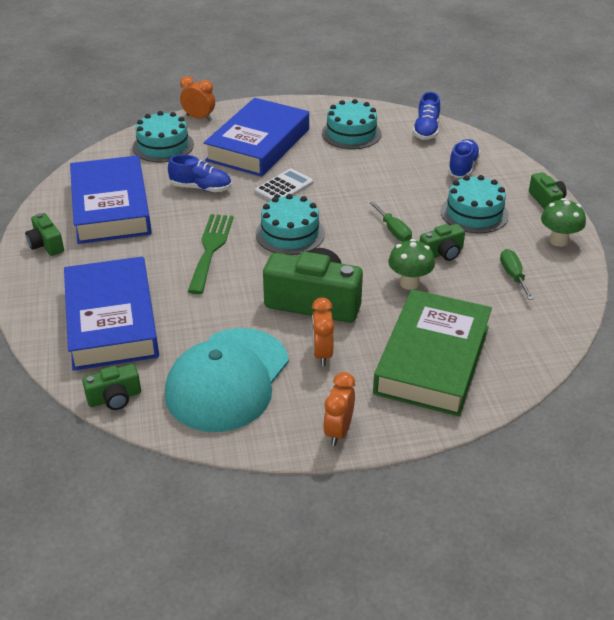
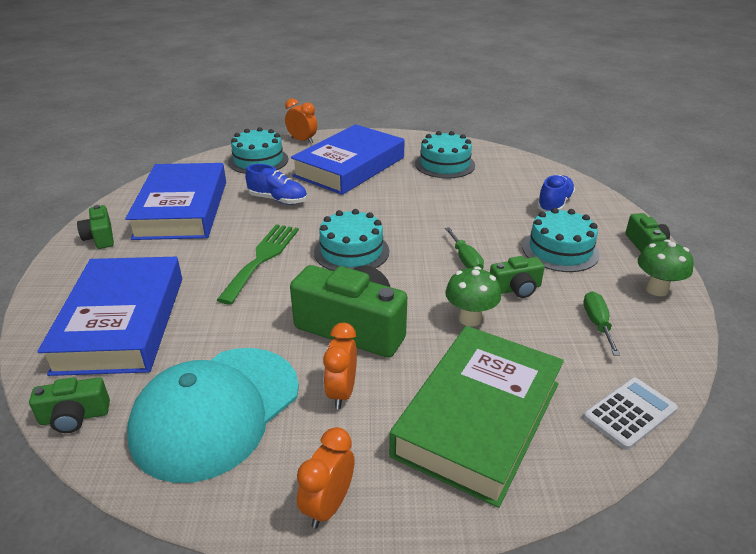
camera: 10 degrees right, 5 degrees down
white calculator [255,169,313,201] -> white calculator moved to [583,378,678,450]
blue shoe [413,92,440,140] -> none

